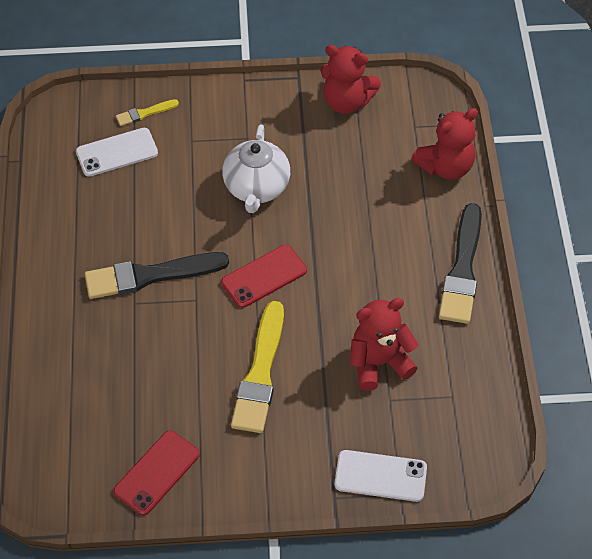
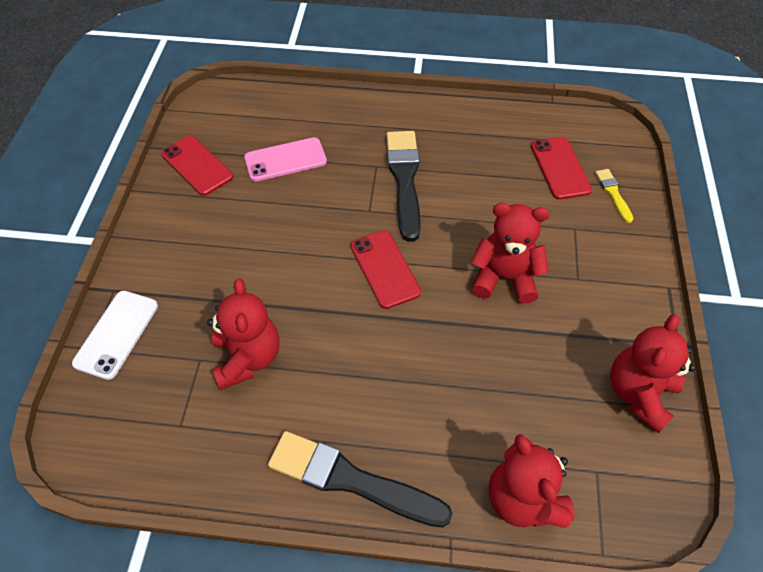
camera: 100 degrees right, 0 degrees up
white phone [76,128,158,177] -> red phone [531,137,592,199]
white teapot [222,124,290,213] -> red teddy bear [471,203,550,304]
yellow brush [231,301,284,433] -> none
none -> pink phone [244,137,327,182]

